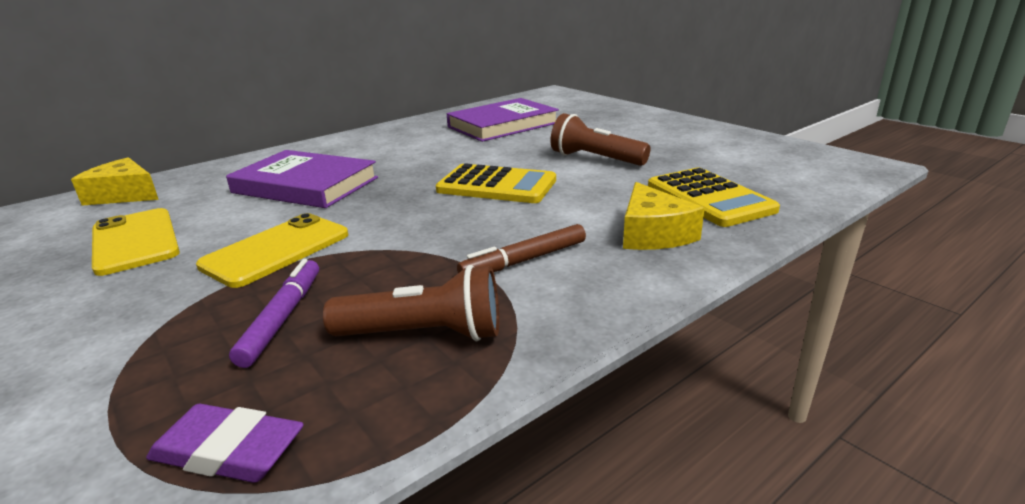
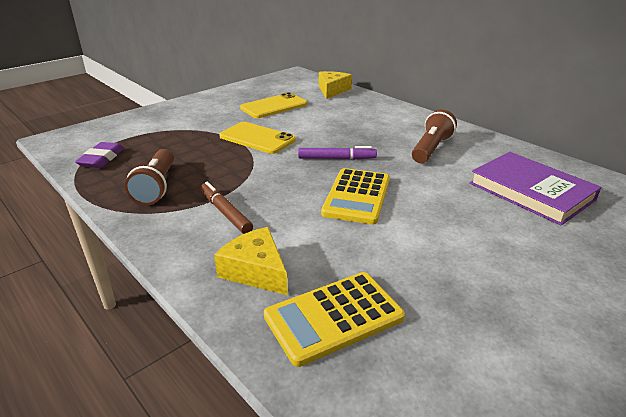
camera: 85 degrees right, 5 degrees up
purple book [226,150,378,208] -> none
purple marker [229,259,319,368] -> purple marker moved to [298,146,377,160]
brown flashlight [550,113,651,166] -> brown flashlight moved to [412,109,457,163]
yellow cheese [623,182,705,250] -> yellow cheese turned 60 degrees clockwise [214,227,288,295]

